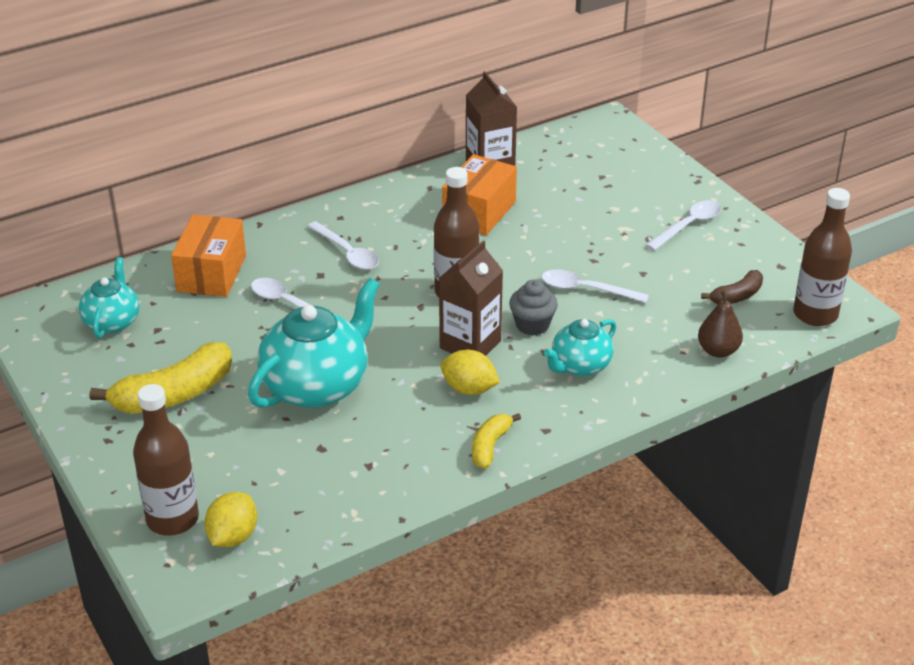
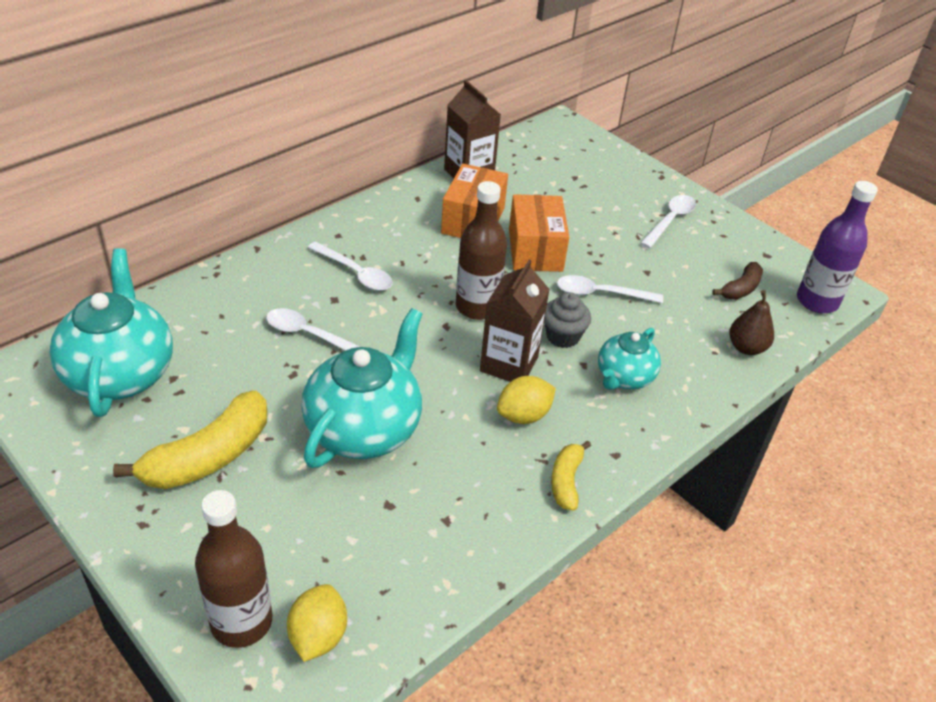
camera: 15 degrees left, 5 degrees up
turquoise teapot [79,257,139,338] -> turquoise teapot [49,248,173,417], size x1.75
orange box [171,215,246,297] -> orange box moved to [509,194,569,272]
yellow lemon [440,349,500,395] -> yellow lemon turned 45 degrees counterclockwise [497,376,556,424]
brown bottle [793,188,852,326] -> purple bottle [797,181,878,313]

